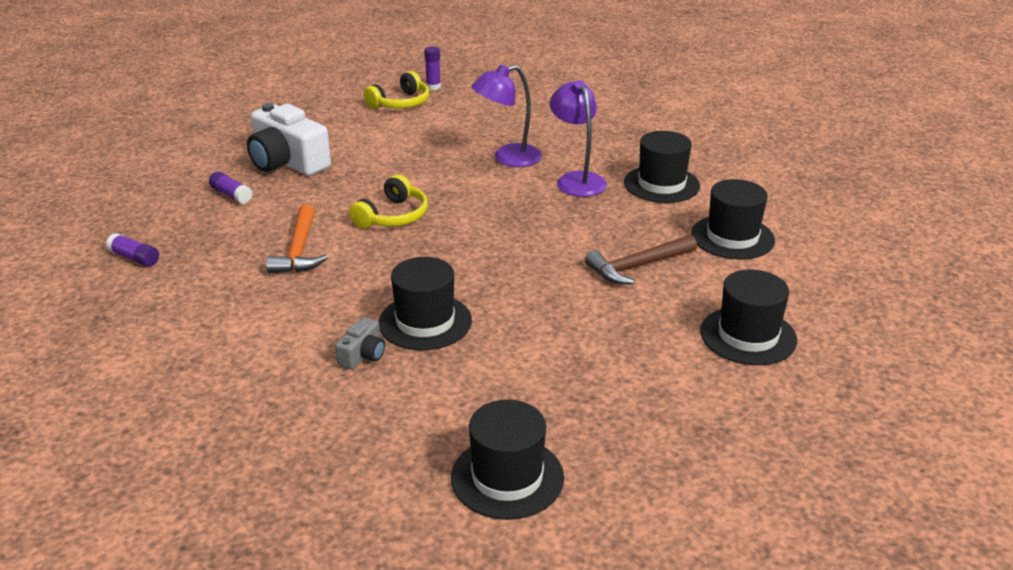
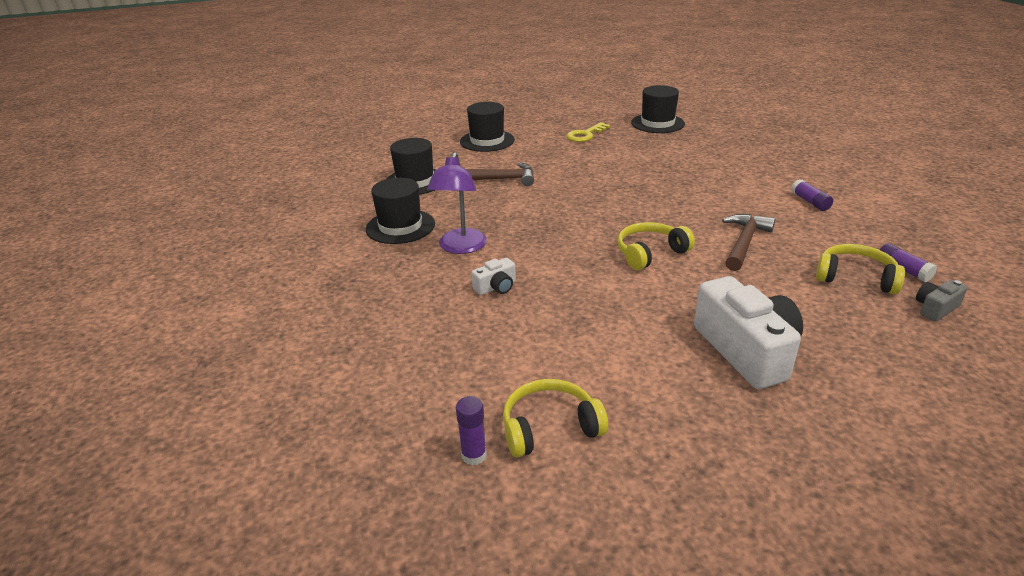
camera: 150 degrees left, 0 degrees up
purple glue stick [209,171,253,204] -> purple glue stick moved to [791,179,833,211]
orange hammer [266,204,328,274] -> brown hammer [722,214,775,271]
grey camera [335,317,385,370] -> grey camera moved to [916,280,968,322]
black hat [379,257,472,350] -> none
purple lamp [472,65,542,167] -> white camera [472,258,516,295]
none -> yellow key [566,122,610,142]
none -> yellow headphones [816,244,905,294]

